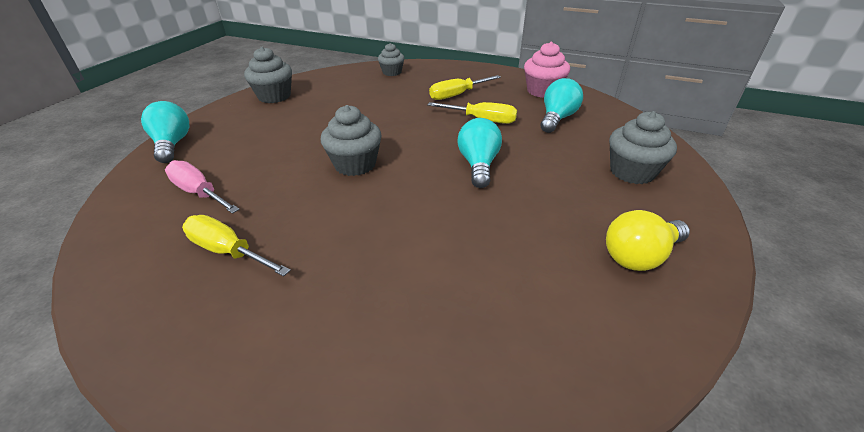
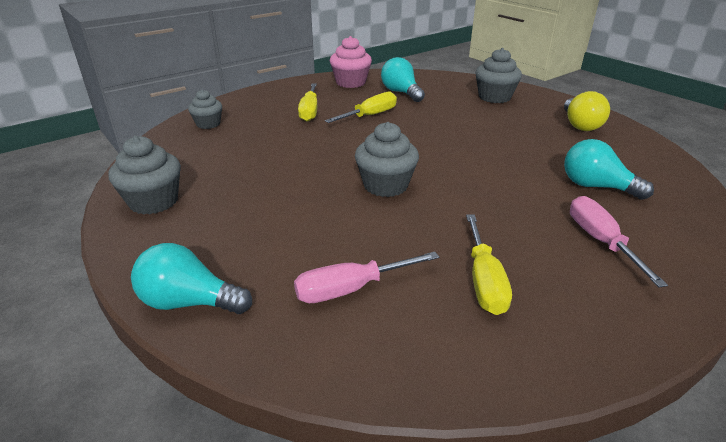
camera: 60 degrees left, 5 degrees down
yellow screwdriver [182,215,291,276] -> yellow screwdriver turned 60 degrees counterclockwise [466,215,512,315]
turquoise light bulb [457,118,502,188] -> turquoise light bulb moved to [564,139,654,200]
none -> pink screwdriver [570,196,668,287]

